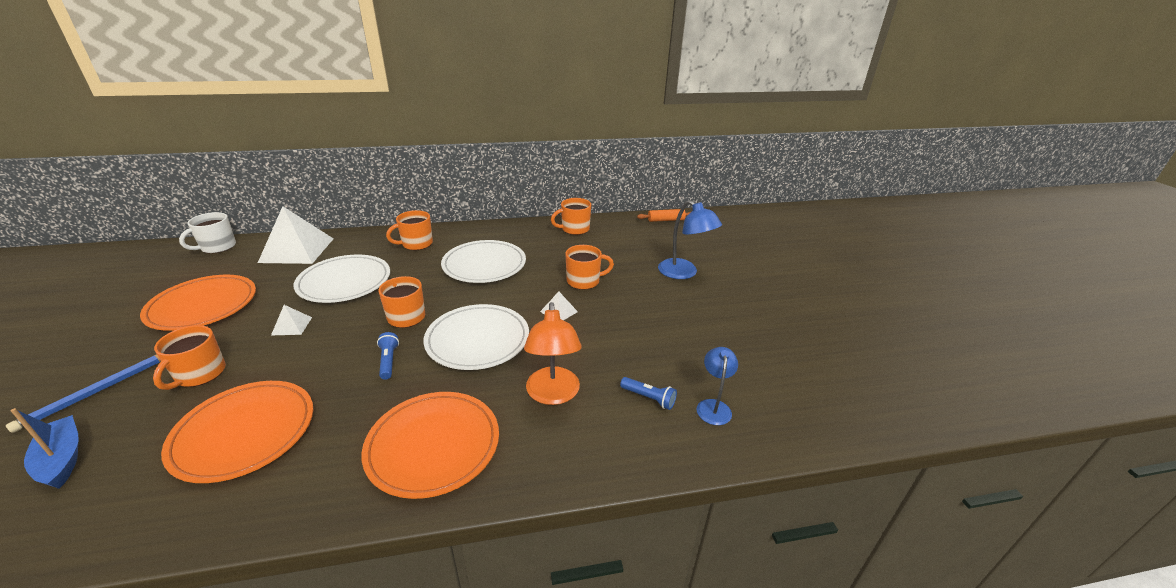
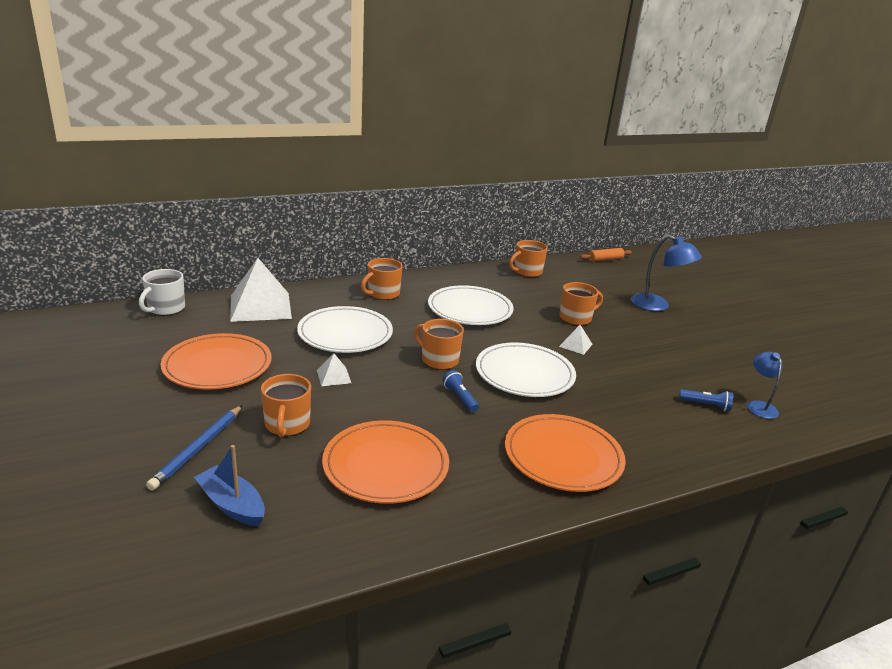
camera: 15 degrees left, 5 degrees down
orange lamp [524,302,582,405] -> none

